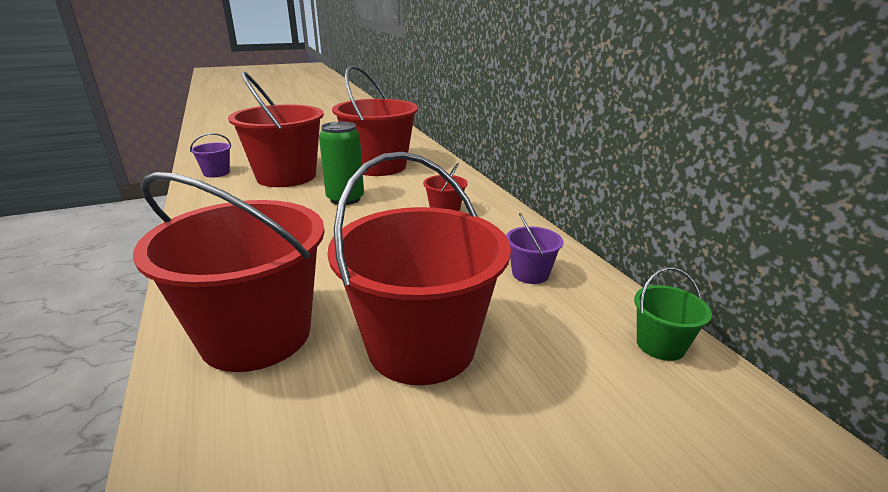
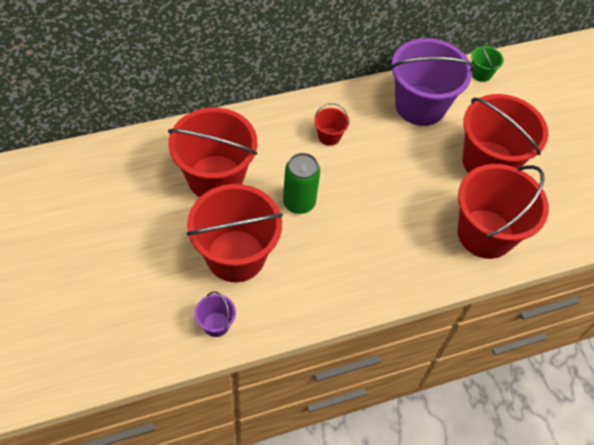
camera: 90 degrees left, 30 degrees up
purple bucket [506,213,563,284] -> purple bucket [390,38,475,126], size x2.33

